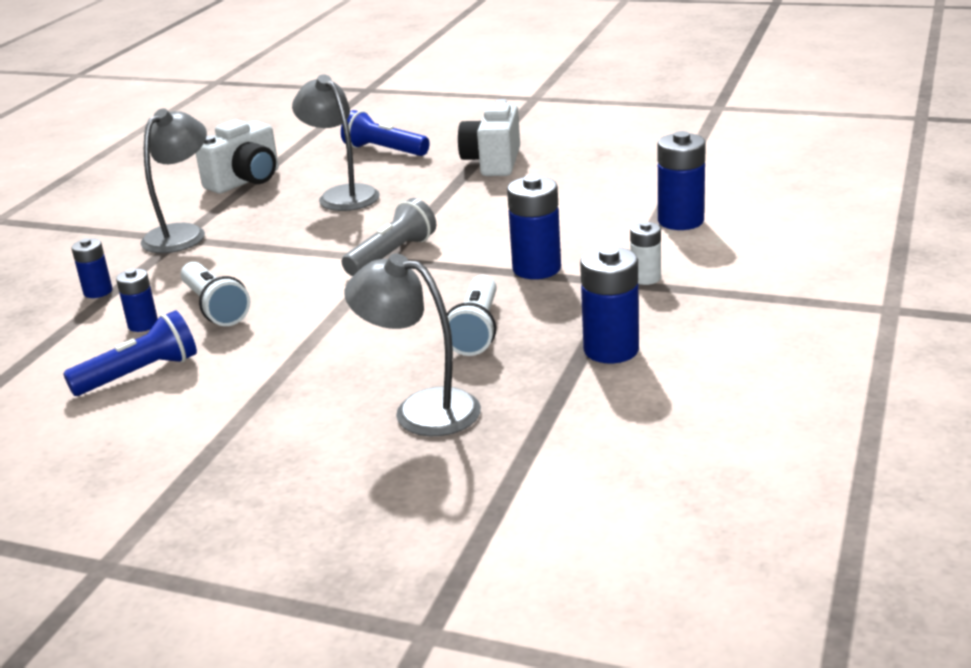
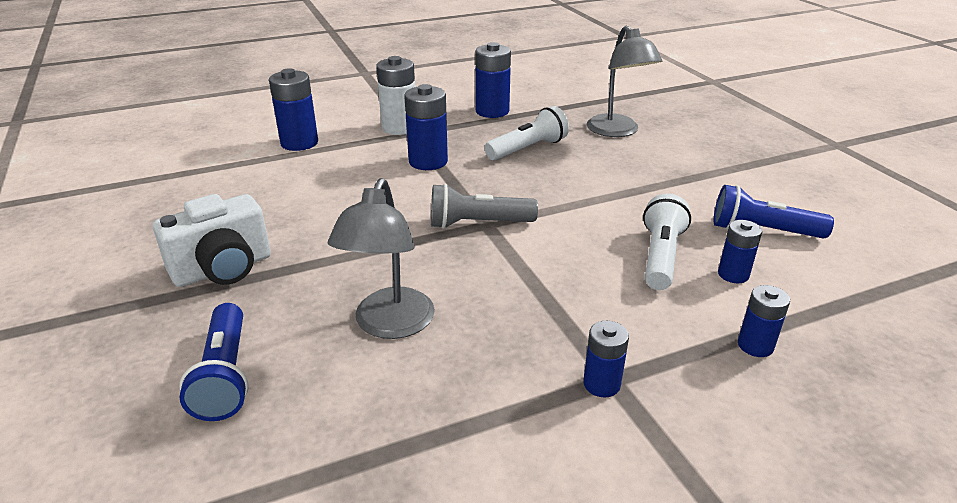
camera: 135 degrees left, 5 degrees up
grey lamp [141,108,207,253] -> blue battery [583,321,629,398]
white camera [196,120,279,194] -> none
white battery [630,222,661,285] -> white battery [376,56,415,135], size x1.67

